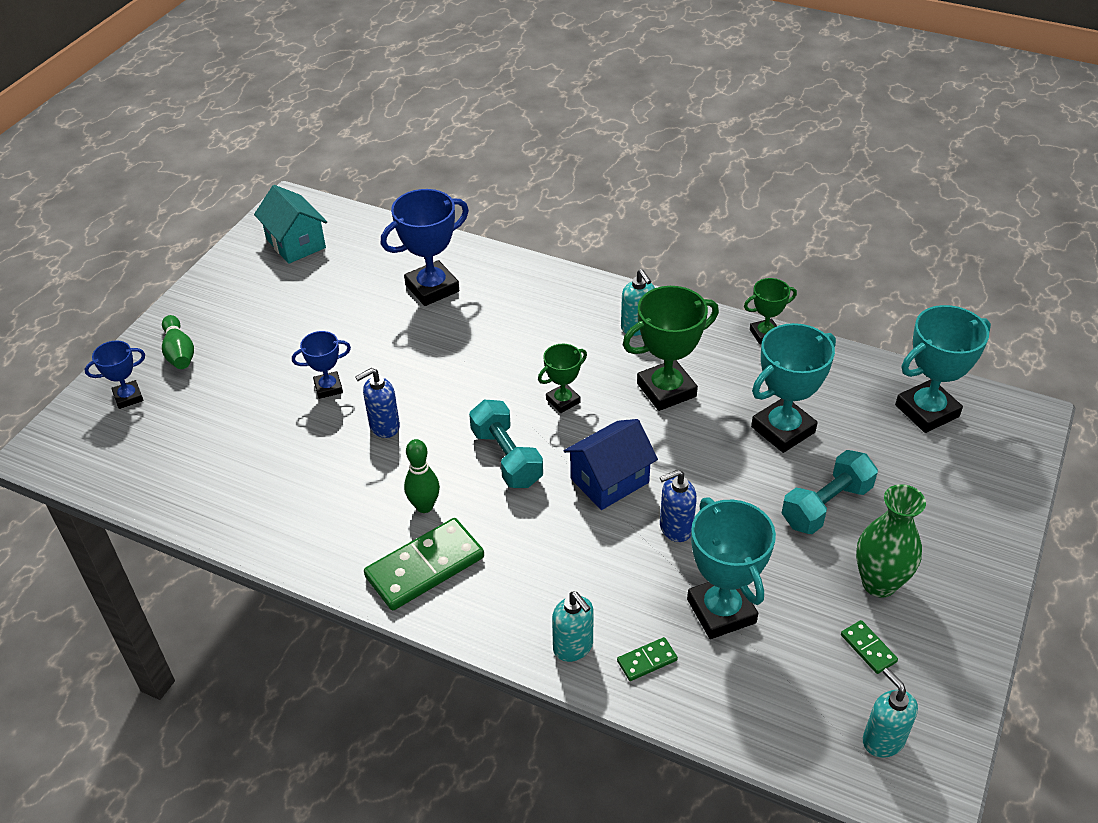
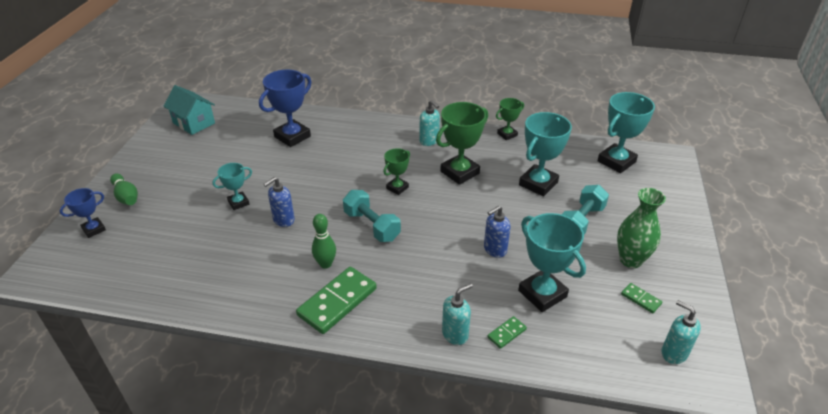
camera: 15 degrees left, 5 degrees down
blue trophy [292,331,351,399] -> turquoise trophy [213,163,252,210]
turquoise soap dispenser [552,592,594,662] -> turquoise soap dispenser turned 75 degrees counterclockwise [442,283,473,345]
blue house [564,419,658,510] -> none

